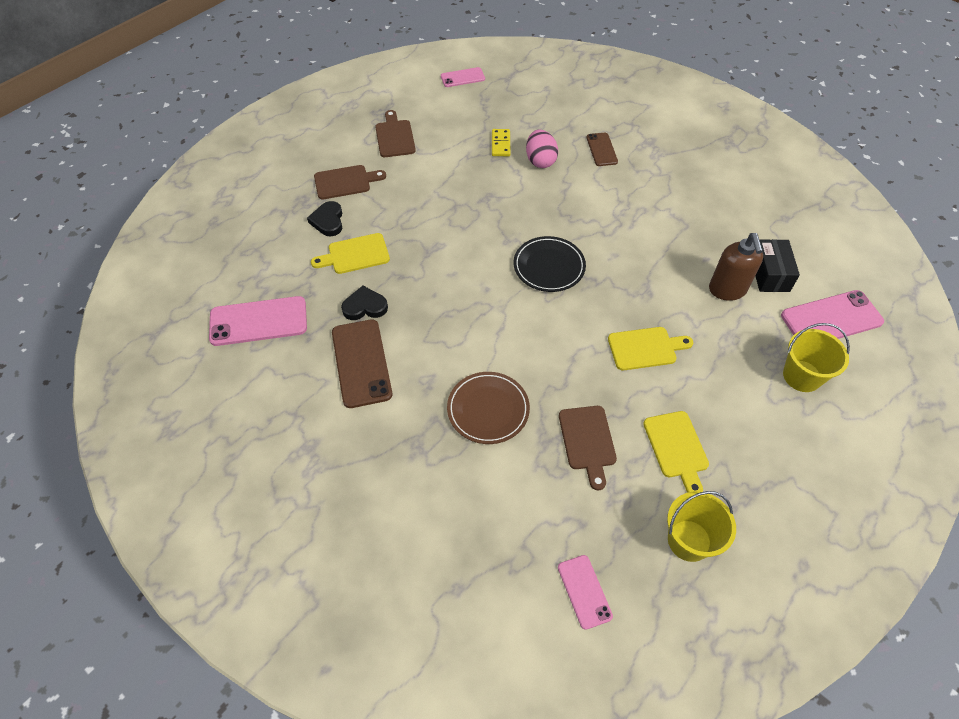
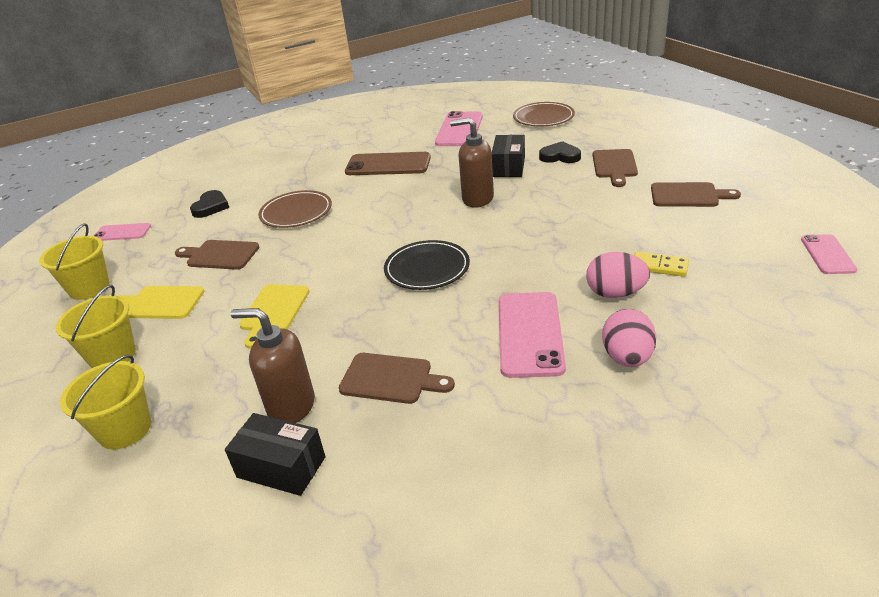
camera: 115 degrees right, 20 degrees down
yellow cutting board [311,233,390,274] -> black box [492,135,525,177]
black heart [341,286,388,320] -> black heart moved to [190,190,229,218]
brown phone [587,133,618,166] -> pink egg [602,309,656,367]
pink phone [781,290,884,339] -> pink phone moved to [499,292,566,378]
none -> yellow bucket [56,285,136,368]
none -> brown cutting board [339,353,455,404]
none -> brown soap dispenser [450,117,494,208]
none -> brown plate [513,102,575,126]

